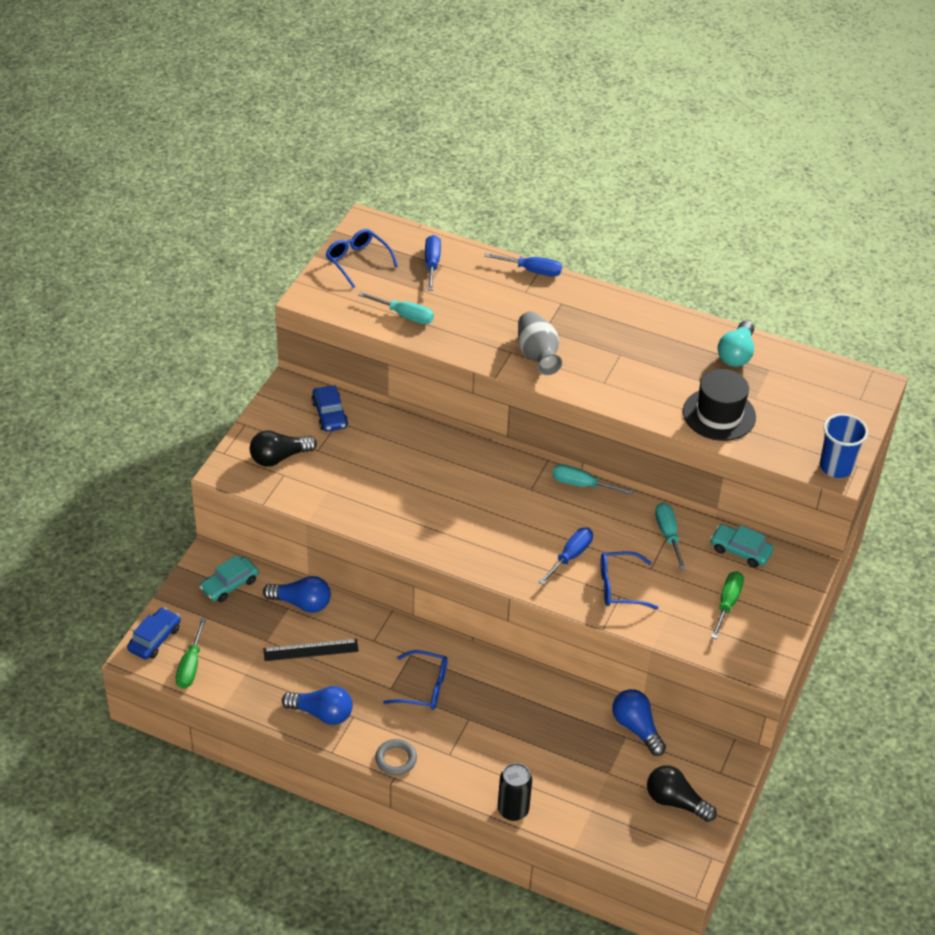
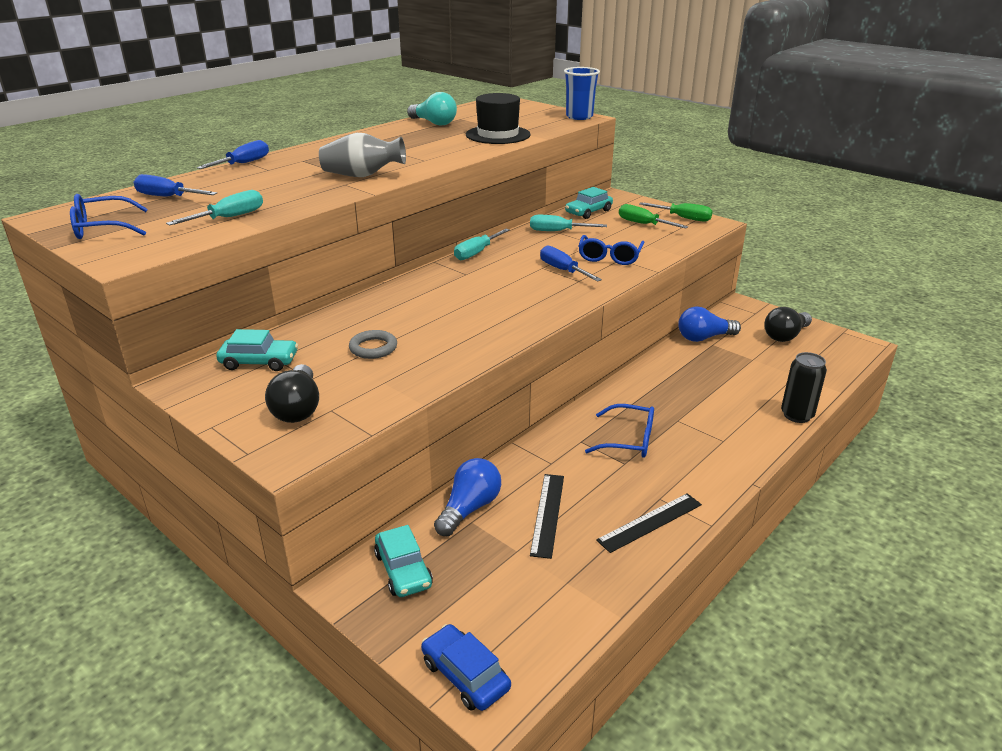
camera: 70 degrees left, 15 degrees down
green screwdriver [176,618,206,689] -> green screwdriver moved to [639,202,713,222]
blue light bulb [282,686,353,725] -> black ruler [596,493,702,553]
blue car [312,385,348,432] -> turquoise car [216,329,298,371]
grey ring [375,739,417,775] -> grey ring moved to [349,330,397,359]
blue glasses [383,650,448,710] -> blue glasses turned 75 degrees clockwise [585,404,654,458]

